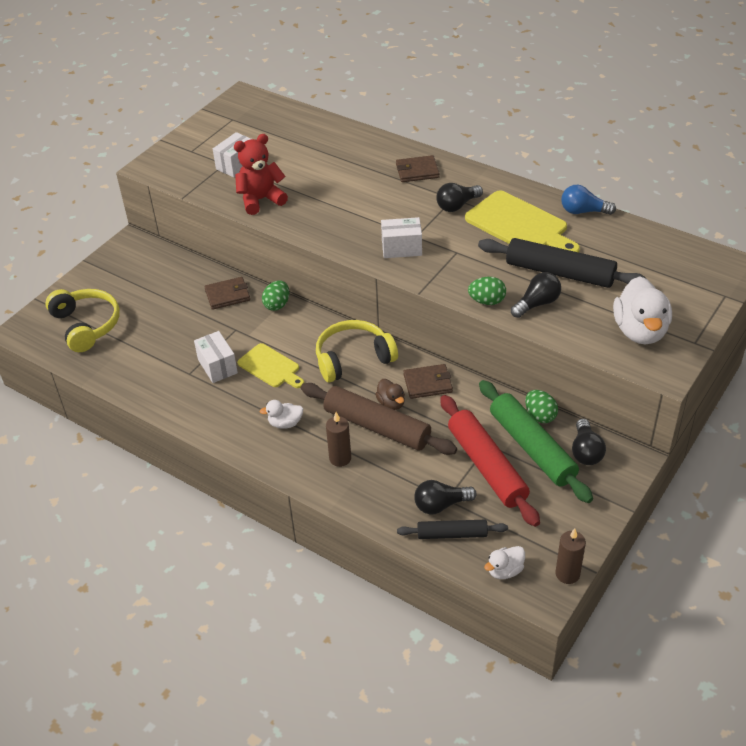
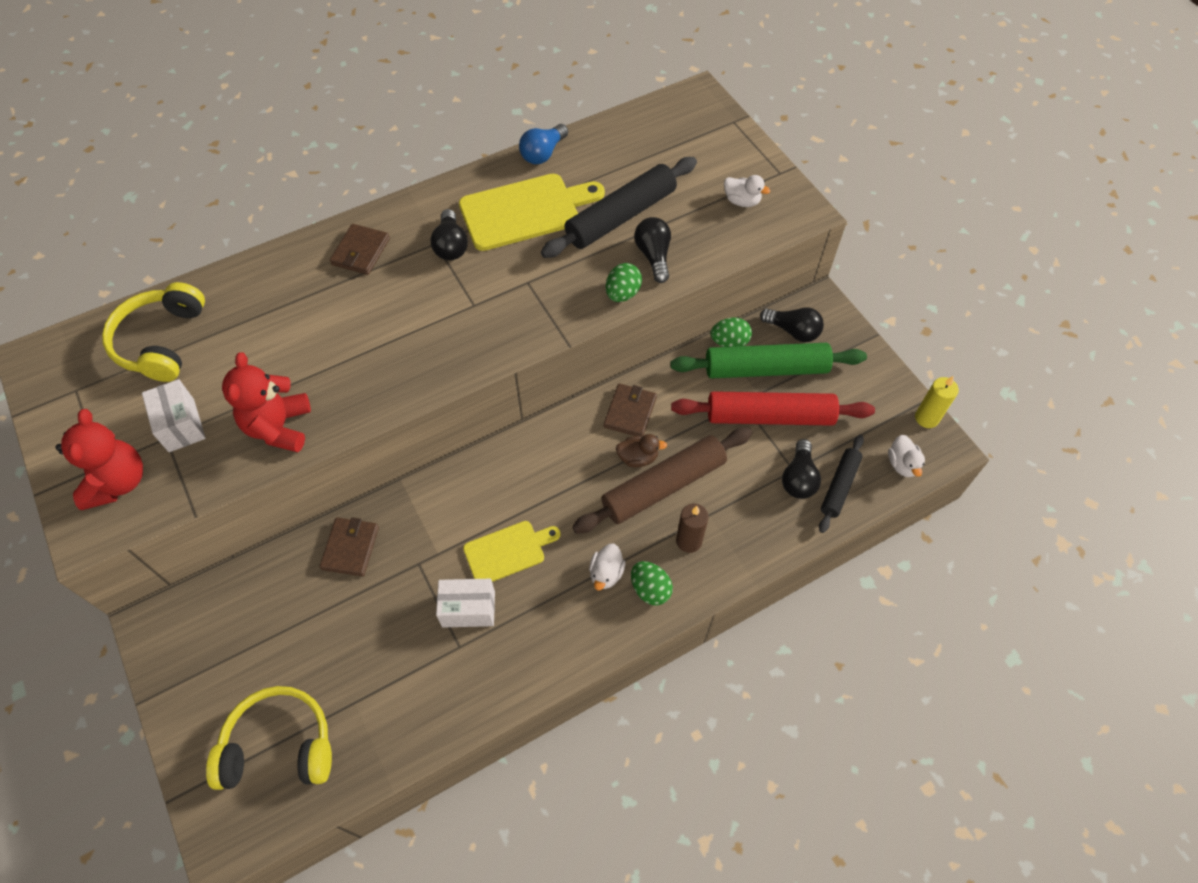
camera: 65 degrees left, 15 degrees up
green egg [262,280,289,311] -> green egg moved to [631,561,673,606]
yellow headphones [316,320,398,383] -> yellow headphones moved to [102,282,205,382]
white box [381,217,422,258] -> none
brown candle [556,528,586,584] -> yellow candle [915,376,959,428]
white duck [613,276,672,344] -> white duck [724,175,770,207], size x0.51
none -> red teddy bear [55,409,143,510]

